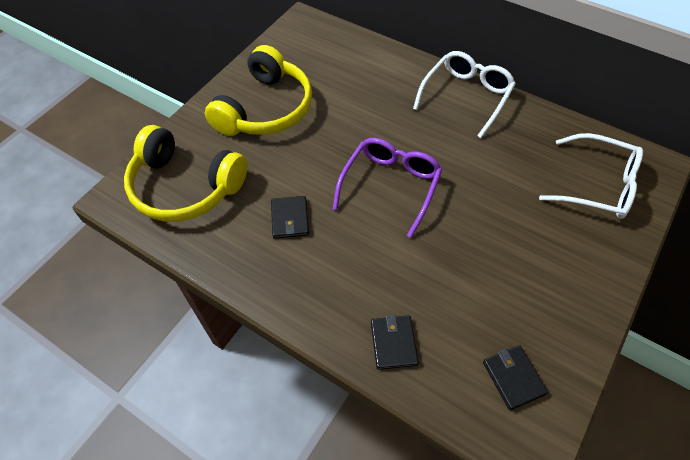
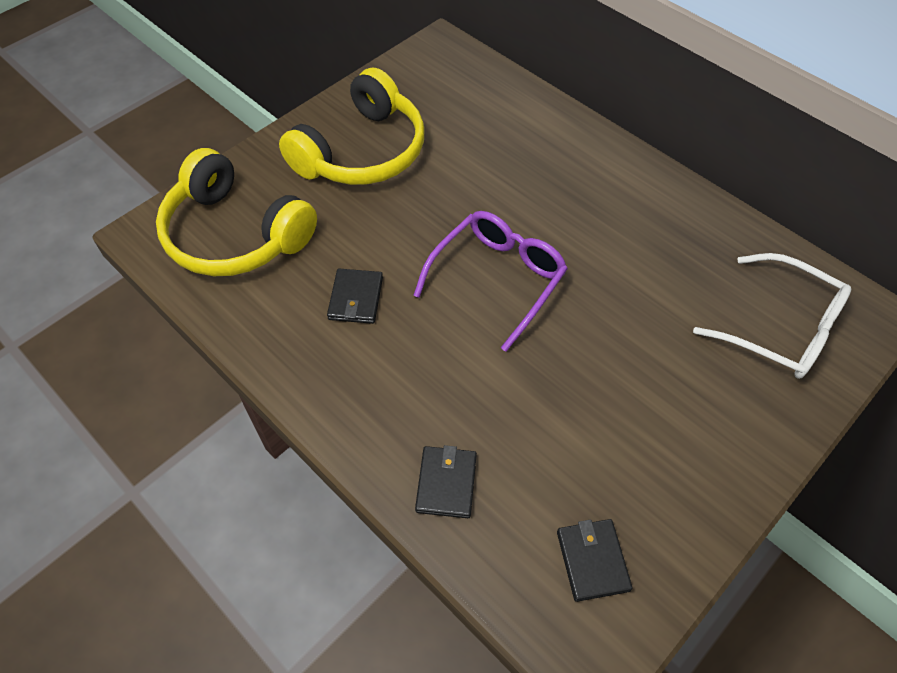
camera: 10 degrees right, 0 degrees up
white glasses [413,51,516,138] -> none

